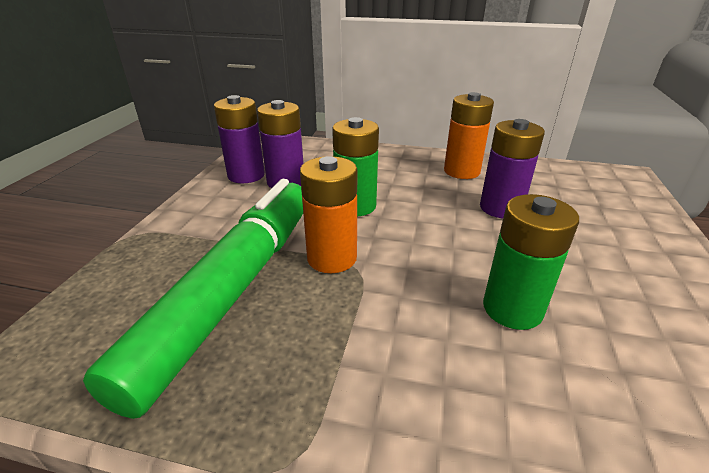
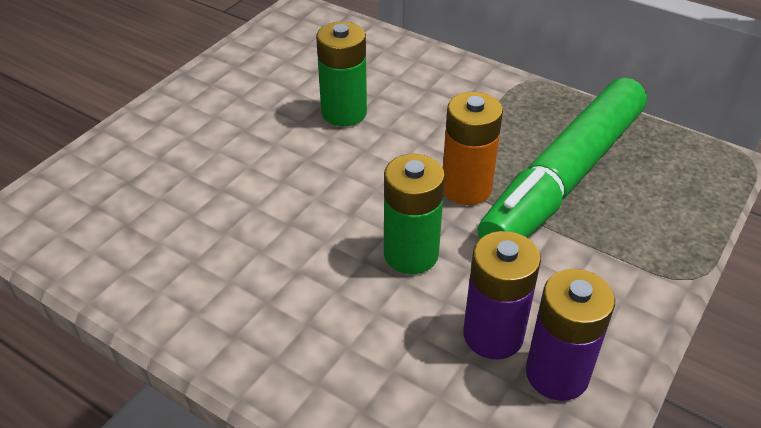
camera: 160 degrees left, 10 degrees up
orange battery [444,92,494,179] -> none
purple battery [480,119,545,219] -> none

